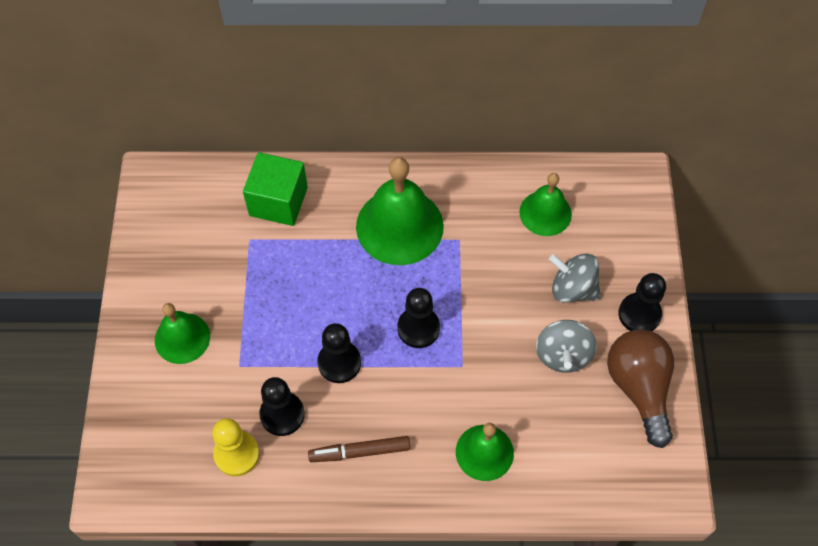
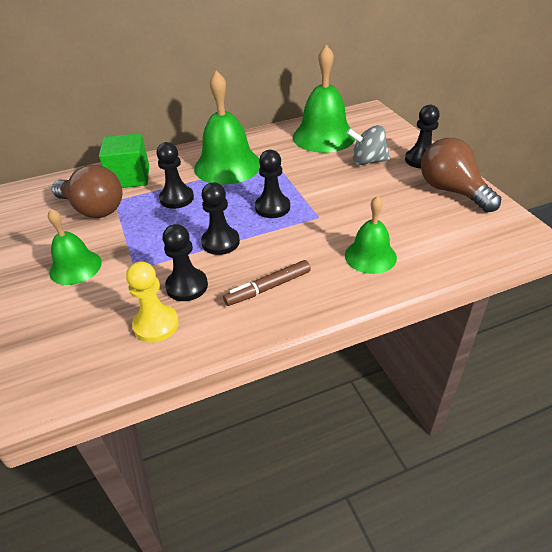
camera: 20 degrees left, 20 degrees down
green bell [519,173,572,236] -> green bell [293,44,355,153], size x1.67
grey spinning top [536,320,597,373] -> none
none -> brown light bulb [52,165,122,218]
none -> black pawn [156,142,194,209]

